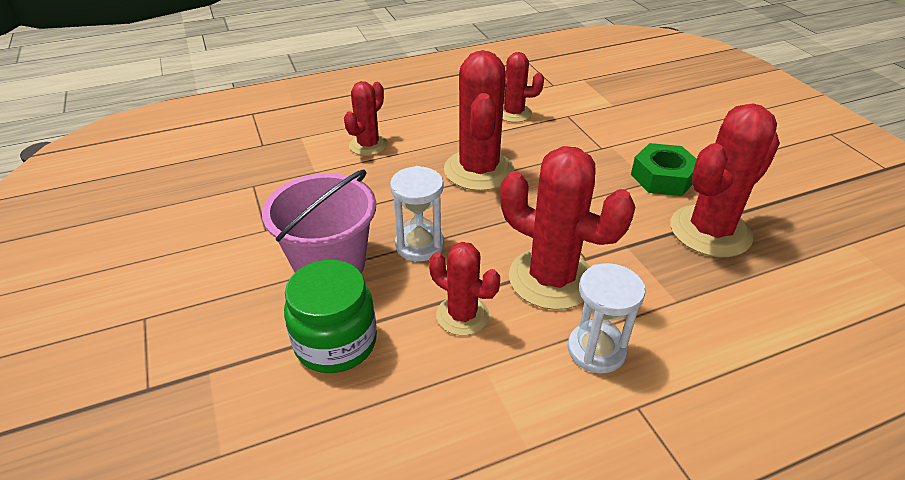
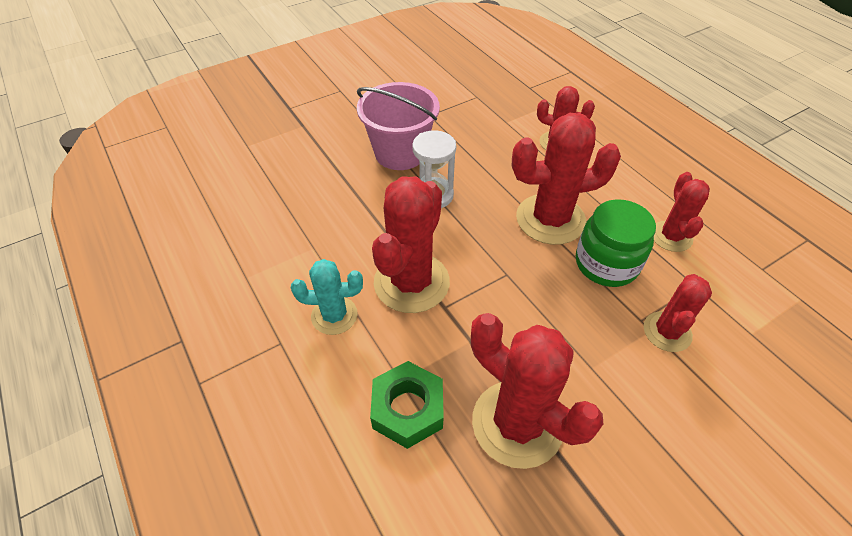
camera: 80 degrees right, 10 degrees up
green jar [284,260,377,373] -> green jar moved to [576,199,656,287]
red cactus [429,242,500,336] -> red cactus moved to [644,274,712,352]
white hourglass [568,263,645,374] -> turquoise cactus [291,259,363,335]
green nut [631,143,697,196] -> green nut moved to [370,361,444,449]

